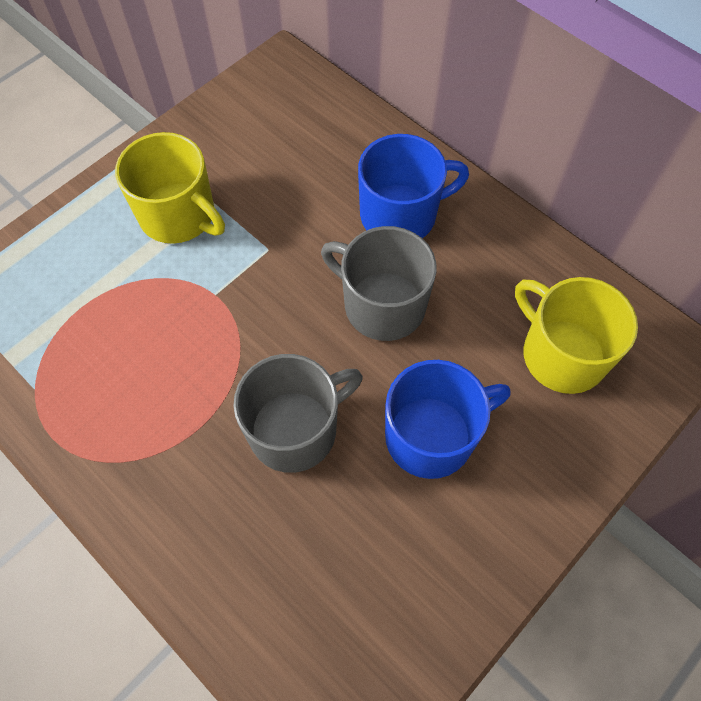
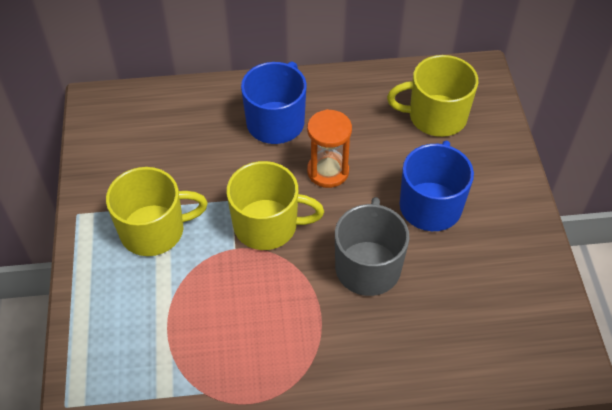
camera: 50 degrees left, 10 degrees down
grey mug [321,226,437,341] -> orange hourglass [307,109,352,188]
none -> yellow mug [226,161,324,250]

